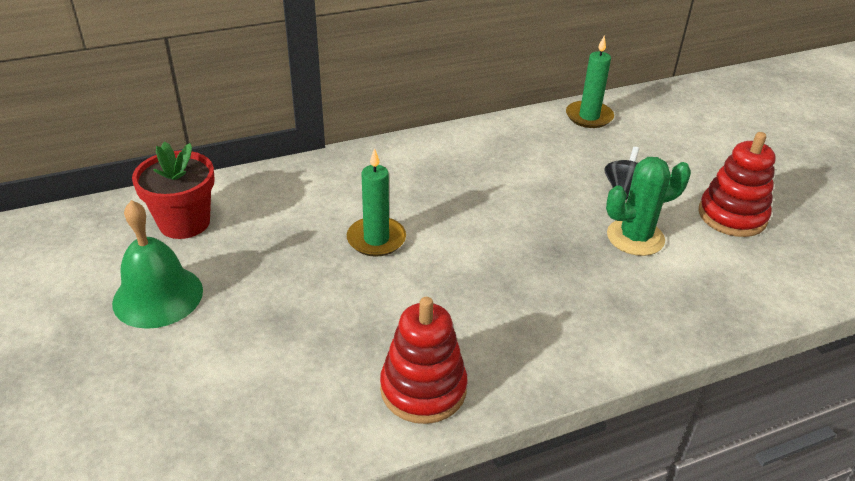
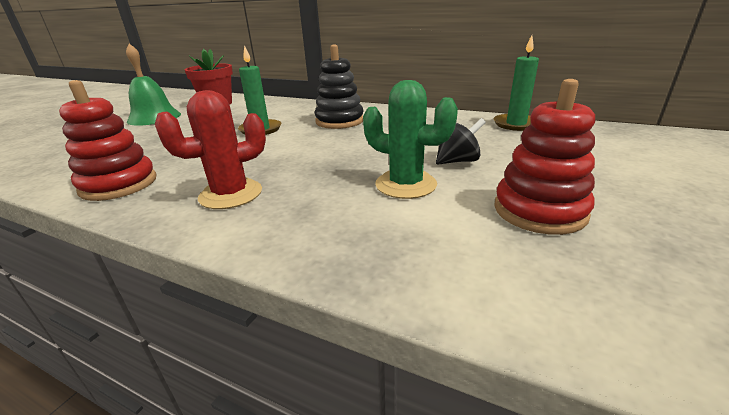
camera: 50 degrees right, 10 degrees down
none -> red cactus [155,90,266,209]
none -> black stacking toy [315,44,363,129]

